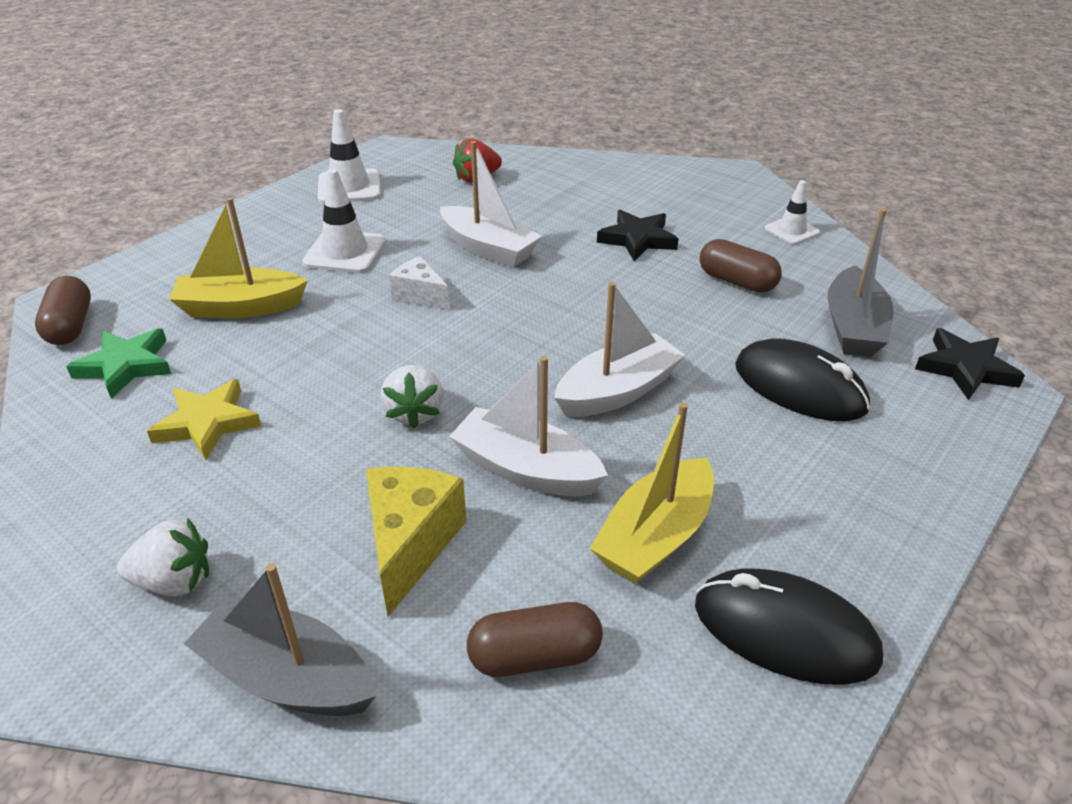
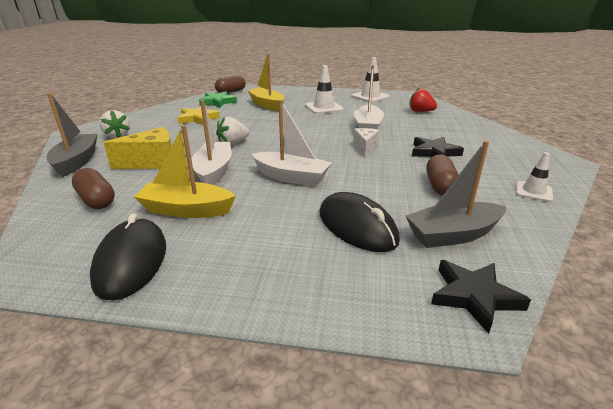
camera: 60 degrees right, 10 degrees down
white cheese [389,256,450,310] -> white cheese moved to [353,128,379,157]
black mouse [735,338,870,421] -> black mouse turned 45 degrees counterclockwise [320,192,400,252]

